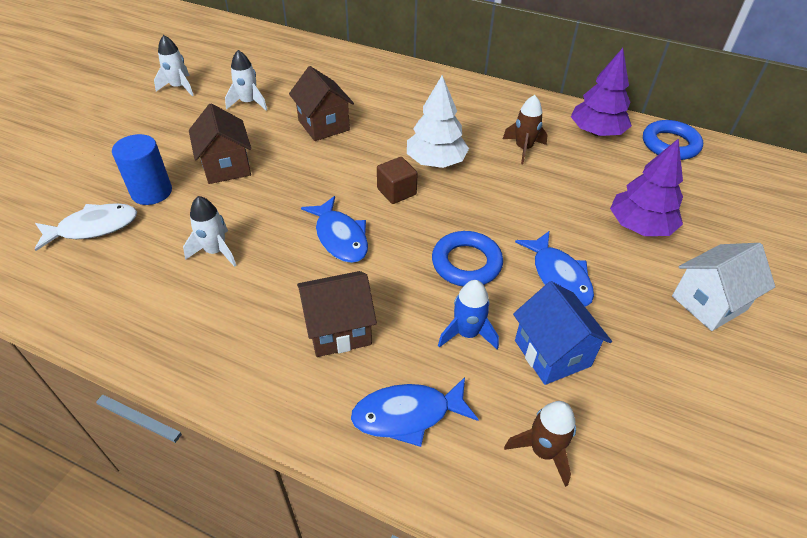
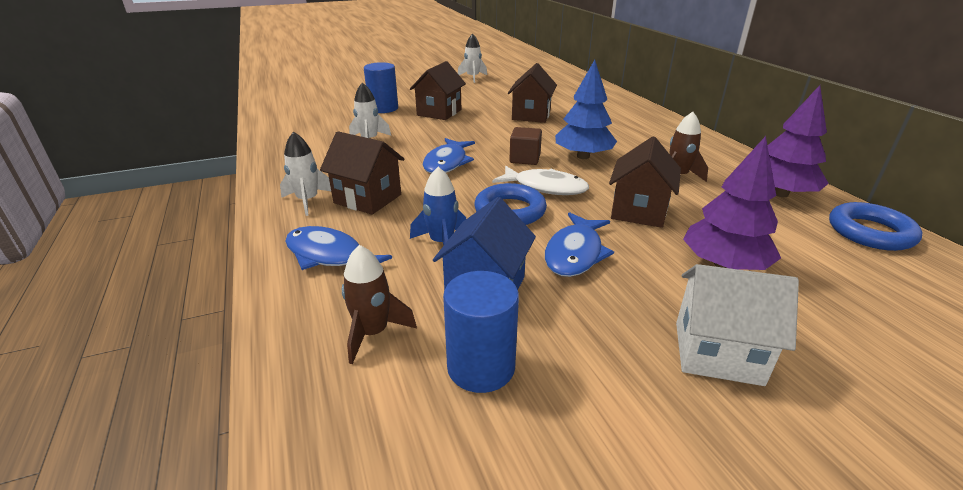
camera: 45 degrees right, 15 degrees down
white fish [35,203,137,251] -> white fish moved to [492,166,589,195]
white rocket [225,50,267,111] -> white rocket moved to [280,131,331,216]
white tree [407,75,469,168] -> blue tree [555,60,617,159]
none -> blue cylinder [443,271,519,393]
none -> brown house [609,137,681,228]

